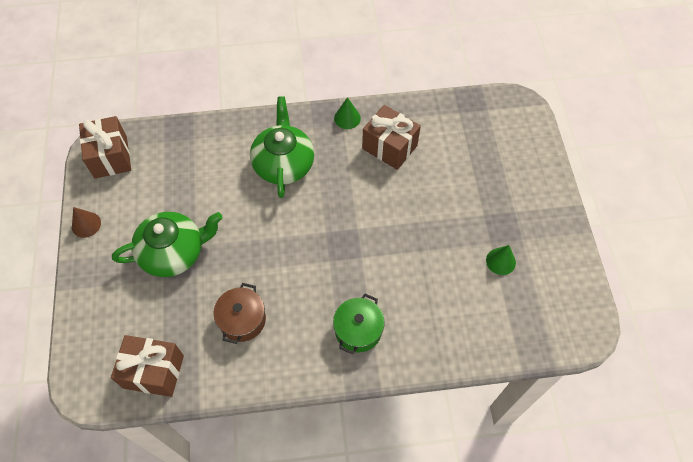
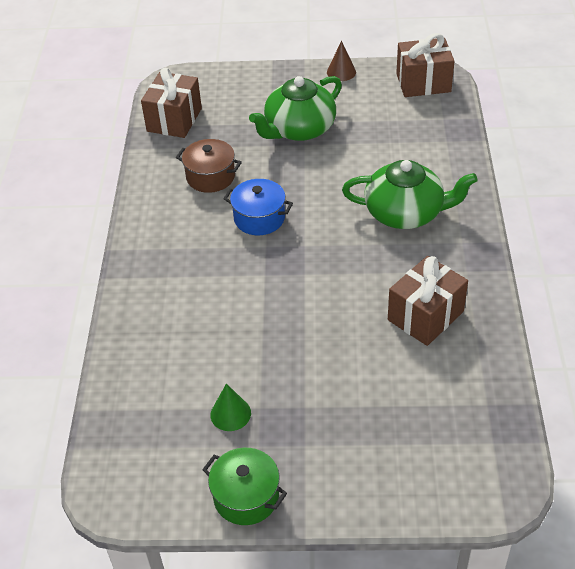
camera: 100 degrees right, 15 degrees down
green teapot [112,212,223,277] -> green teapot turned 60 degrees clockwise [249,76,342,141]
green pot [333,294,385,354] -> green pot moved to [202,448,287,525]
green cone [334,97,361,129] -> none
none -> blue pot [224,179,293,235]

